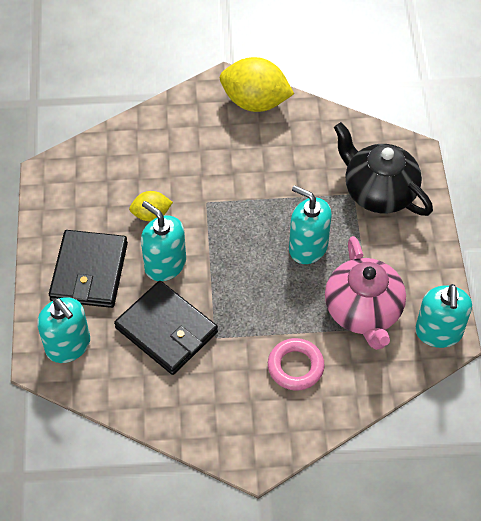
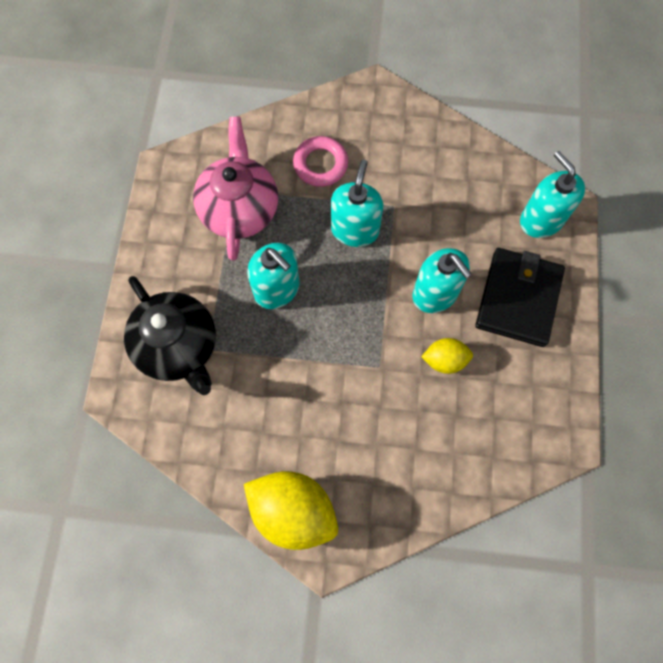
camera: 170 degrees left, 15 degrees up
black wallet [114,281,218,375] -> none
turquoise soap dispenser [415,284,472,348] -> turquoise soap dispenser moved to [331,159,383,247]

